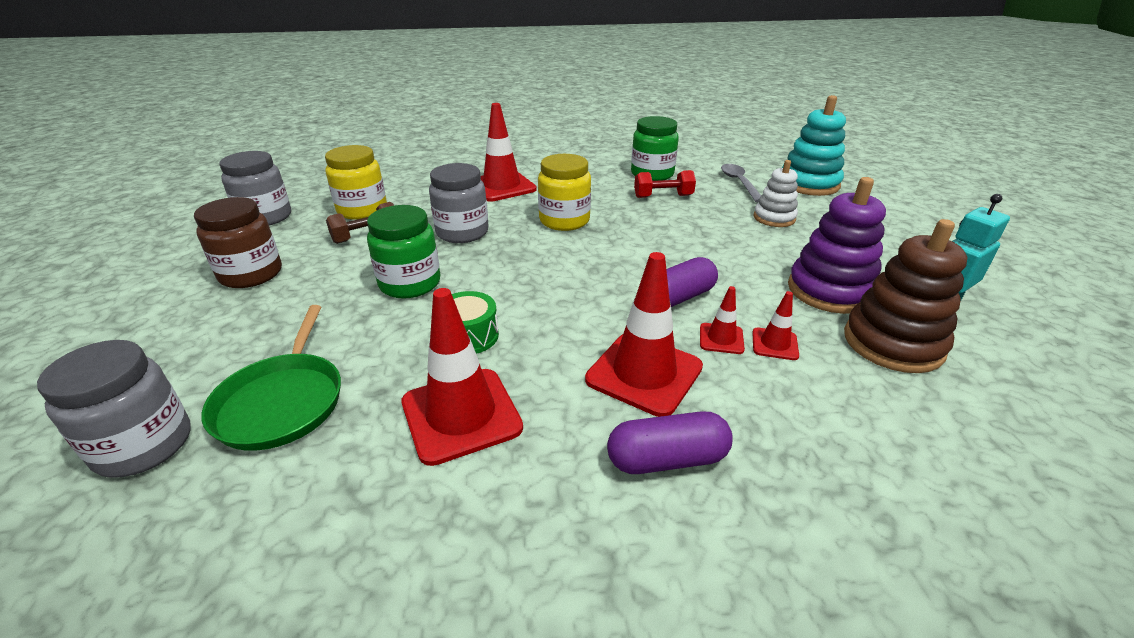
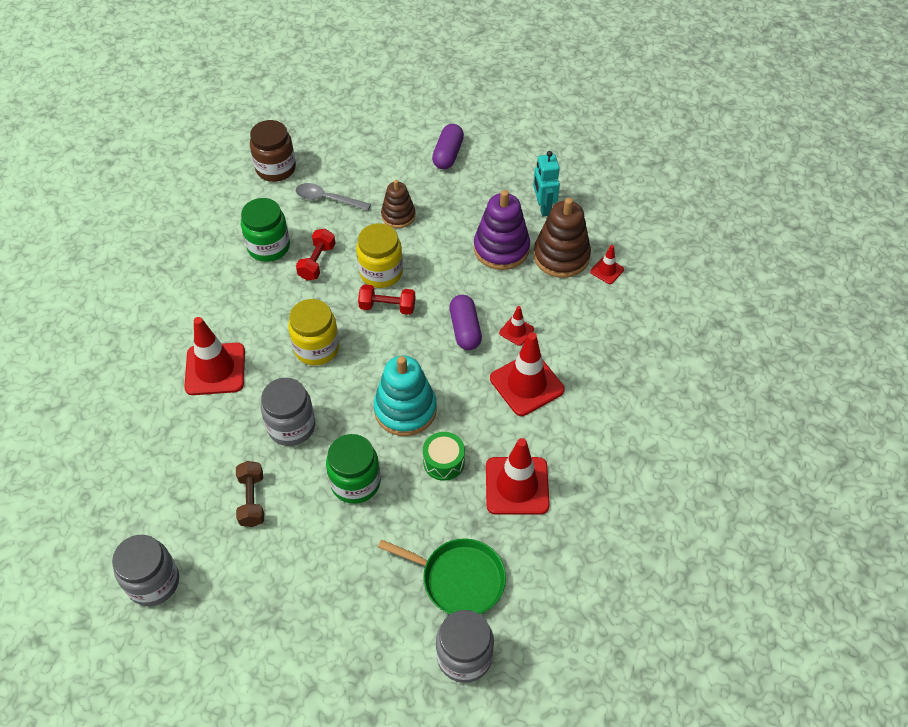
camera: 65 degrees left, 20 degrees up
brown jar [194,197,282,288] -> brown jar moved to [250,120,296,182]
yellow jar [325,145,387,220] -> yellow jar moved to [356,223,403,288]
purple capsule [607,411,733,474] -> purple capsule moved to [432,124,464,169]
red traffic cone [752,291,799,360] -> red traffic cone moved to [590,245,624,284]
white stacking toy [753,160,798,227] -> brown stacking toy [381,180,415,228]
turquoise stacking toy [782,95,846,196] -> turquoise stacking toy moved to [374,355,437,436]
none -> red dumbbell [358,284,415,315]

